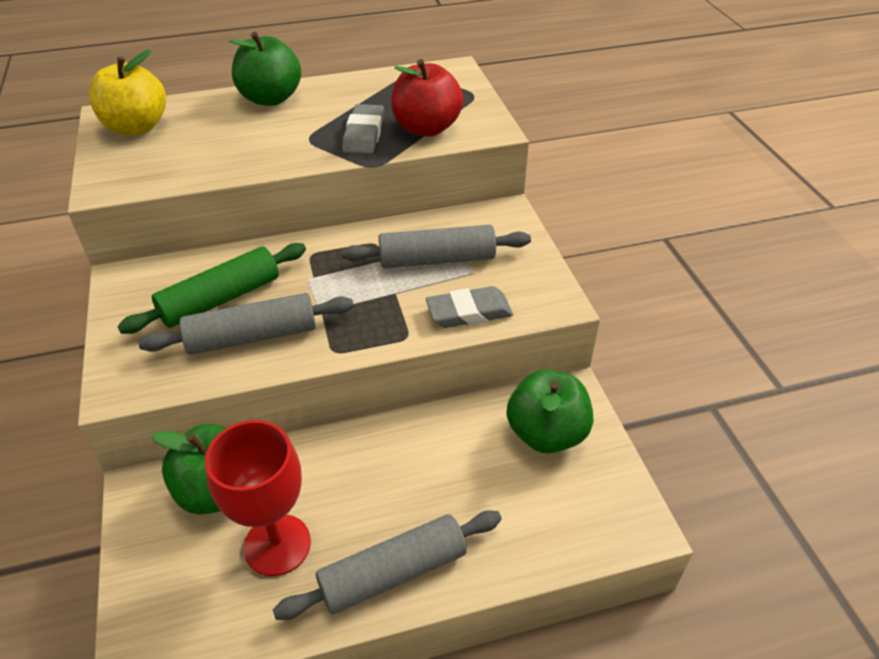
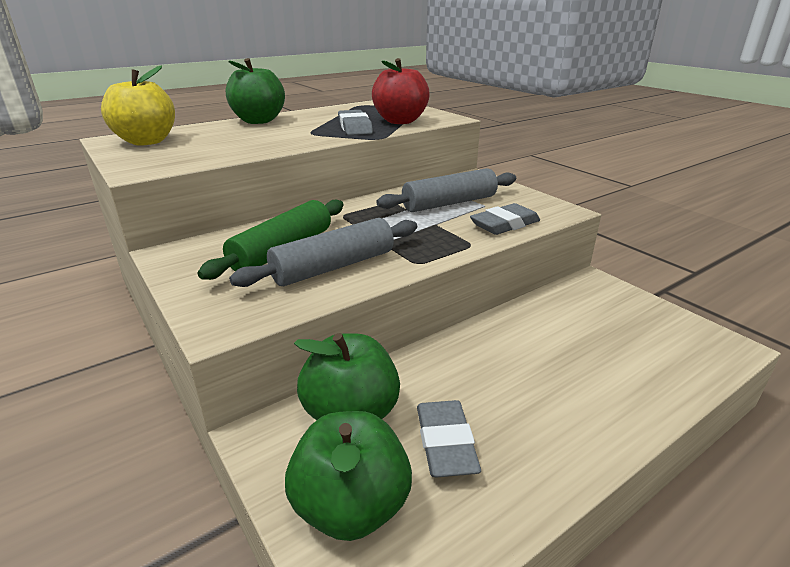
camera: 20 degrees left, 15 degrees down
red goblet [205,420,311,576] -> grey eraser [417,400,481,477]
grey rolling pin [273,510,502,620] -> none
green apple [507,369,593,454] -> green apple moved to [285,411,412,541]

